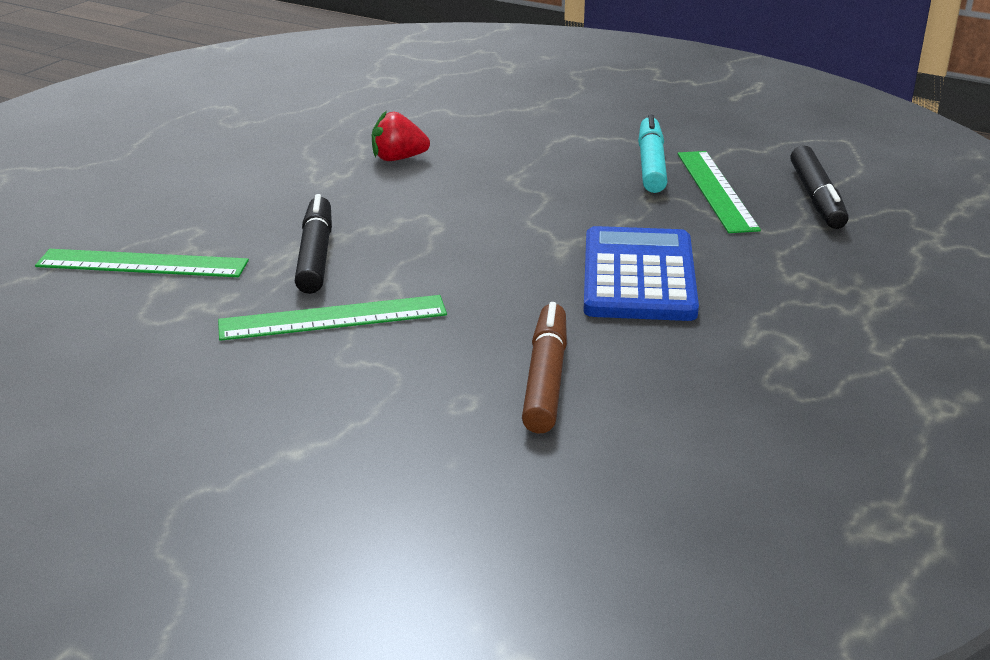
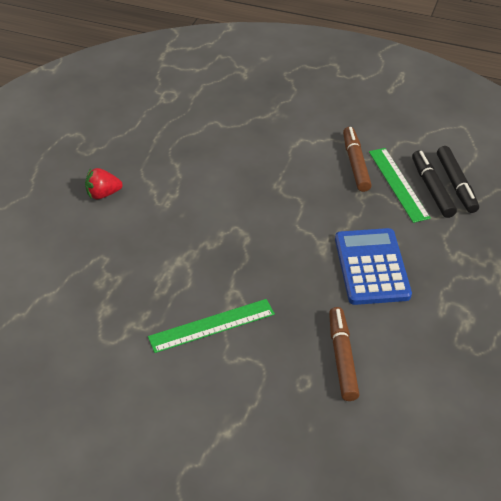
camera: 10 degrees left, 15 degrees up
green ruler [35,249,249,277] -> none
black marker [295,194,332,294] -> black marker moved to [412,151,457,218]
red strawberry [372,110,430,161] -> red strawberry moved to [85,168,123,199]
turquoise marker [638,114,668,193] -> brown marker [343,127,372,192]

